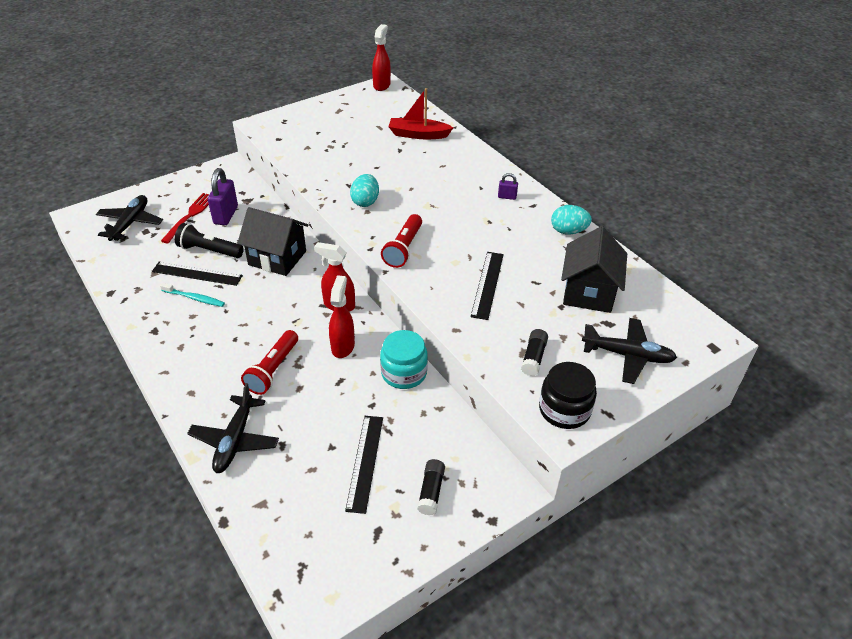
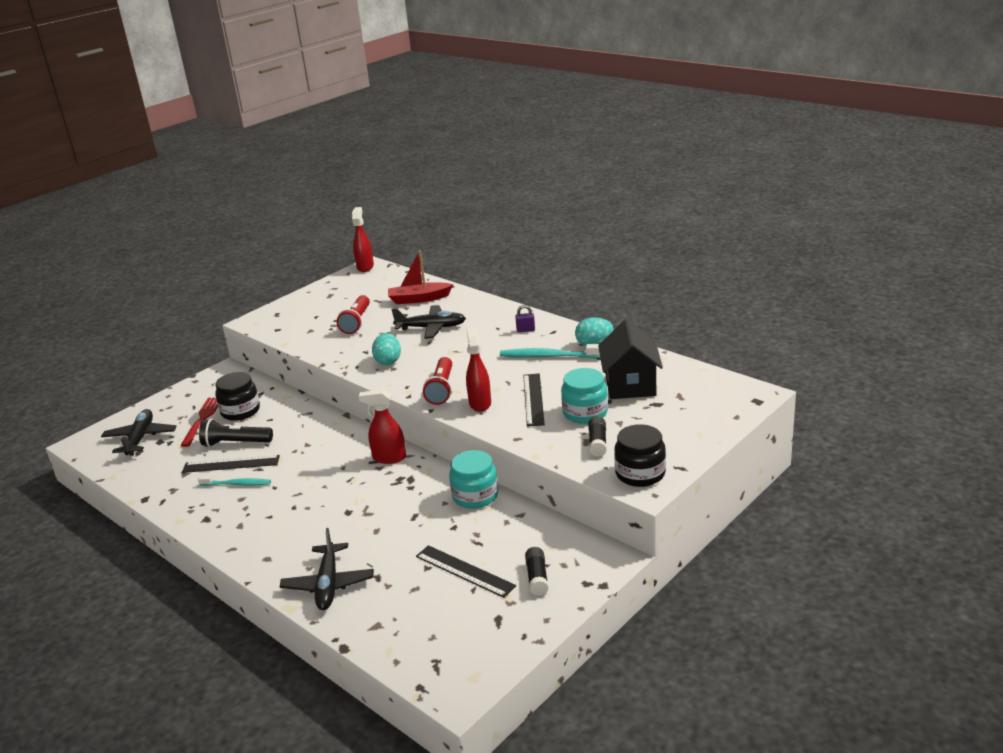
camera: 10 degrees left, 15 degrees down
purple padlock [208,168,238,225] -> black jar [215,372,260,421]
black house [237,207,309,276] -> none
red flashlight [241,330,298,395] -> red flashlight moved to [337,295,370,334]
red spray bottle [329,275,355,358] -> red spray bottle moved to [466,327,491,412]
black ruler [345,416,383,514] -> black ruler turned 45 degrees counterclockwise [416,545,516,598]
black plane [582,318,677,384] -> black plane moved to [391,305,466,339]
none -> turquoise toothbrush [500,344,600,358]
none -> turquoise jar [561,368,608,424]

